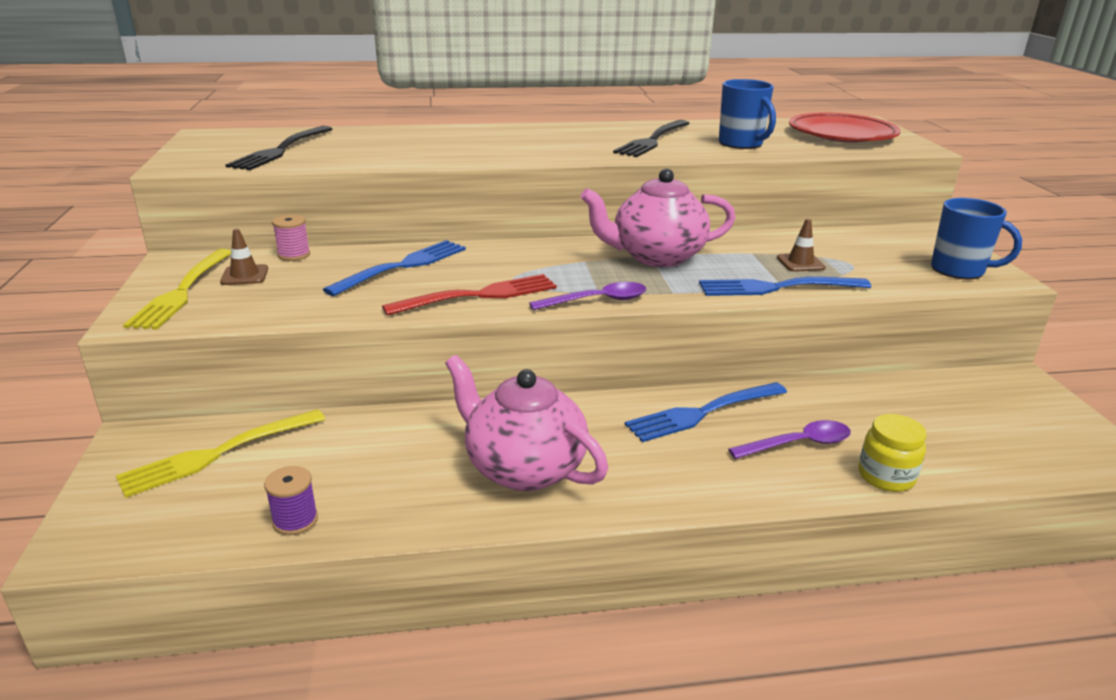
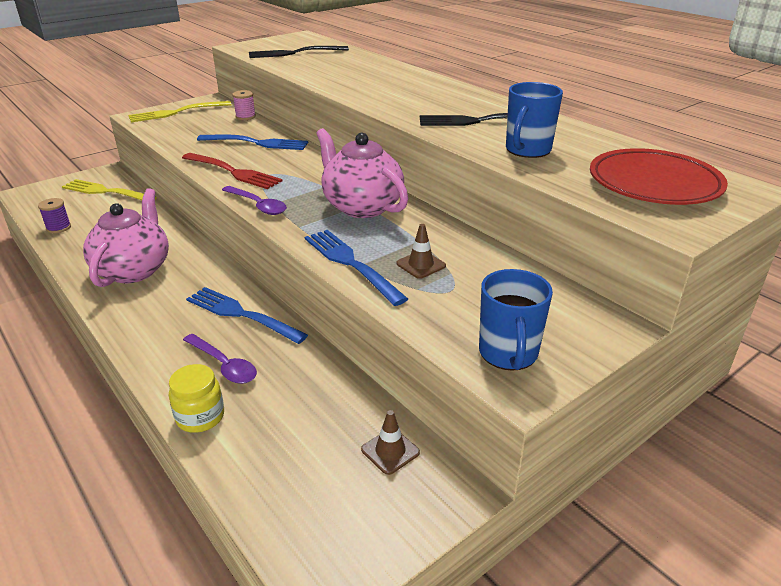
camera: 60 degrees right, 5 degrees up
brown traffic cone [220,229,268,285] -> brown traffic cone moved to [361,410,420,475]

